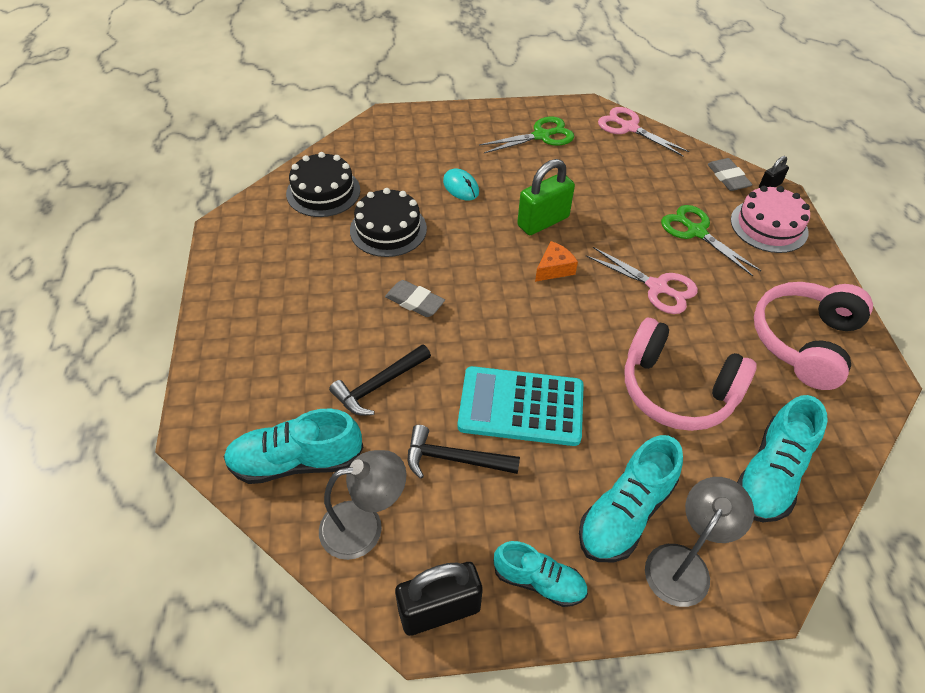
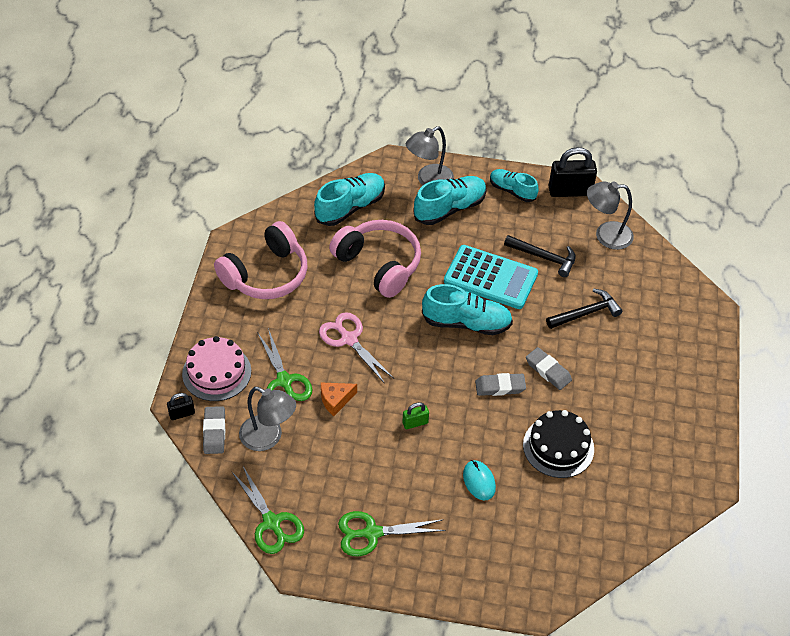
camera: 165 degrees left, 0 degrees up
turquoise shoe [224,409,363,484] -> turquoise shoe moved to [422,284,513,335]
black cake [286,152,360,217] -> none
green padlock [517,159,575,235] -> green padlock [402,402,429,429], size x0.51
orange cheese [535,241,578,282] -> orange cheese moved to [321,383,357,416]
pink scissors [598,107,689,156] -> green scissors [232,466,304,554]
none -> grey lamp [239,387,296,451]
none -> grey eraser [475,373,526,396]

